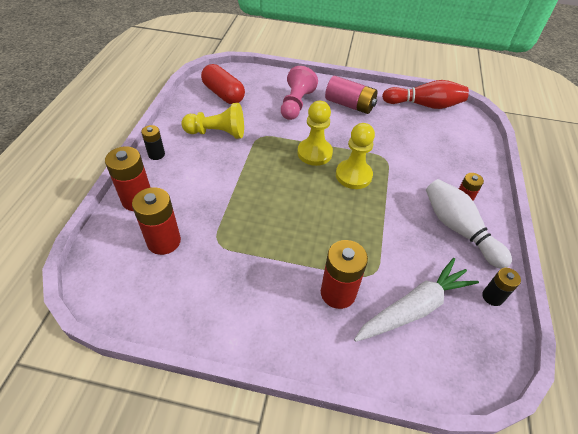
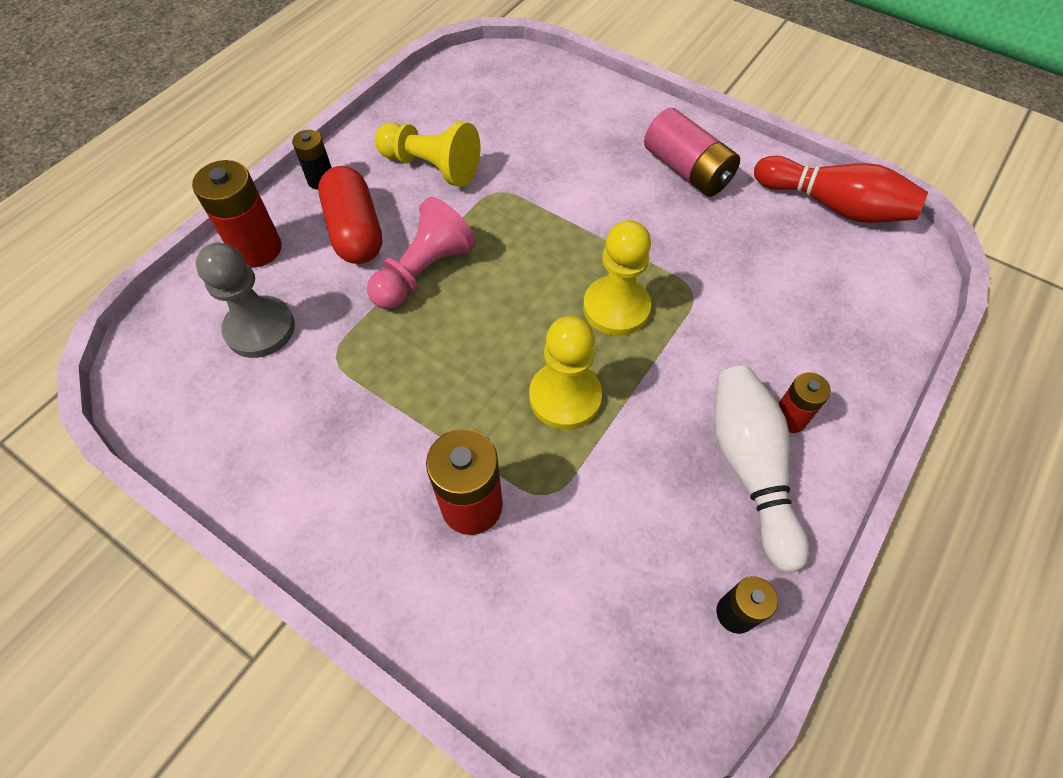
camera: 25 degrees right, 10 degrees up
red battery [132,187,181,255] -> grey pawn [196,243,295,358]
red capsule [201,64,245,104] -> red capsule moved to [318,166,382,264]
pink pawn [281,66,318,120] -> pink pawn moved to [367,197,476,309]
yellow pawn [297,101,333,166] -> yellow pawn moved to [529,316,602,430]
white carrot [354,258,479,342] -> none

